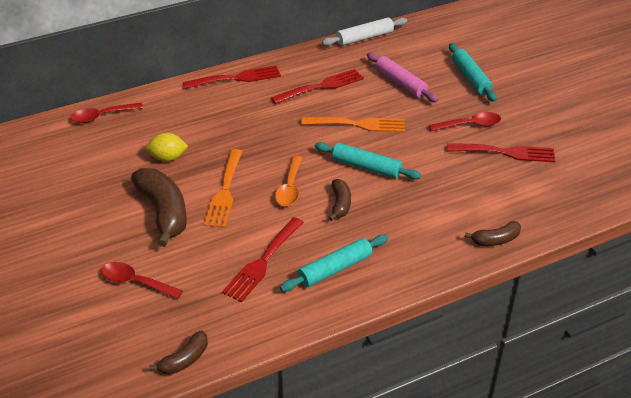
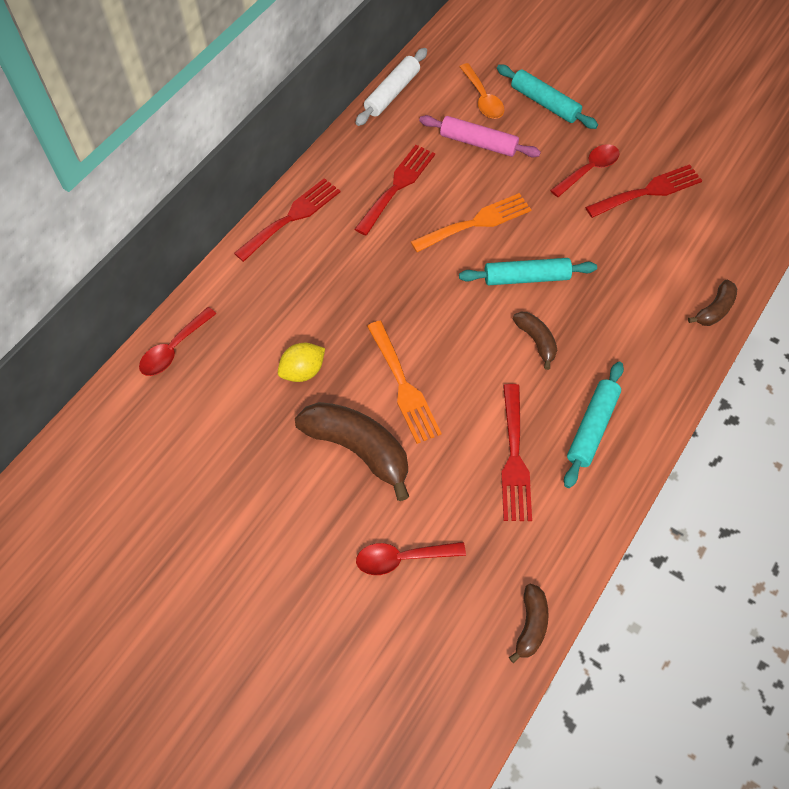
camera: 30 degrees left, 20 degrees up
orange spoon [275,156,302,206] -> orange spoon moved to [460,63,504,119]

